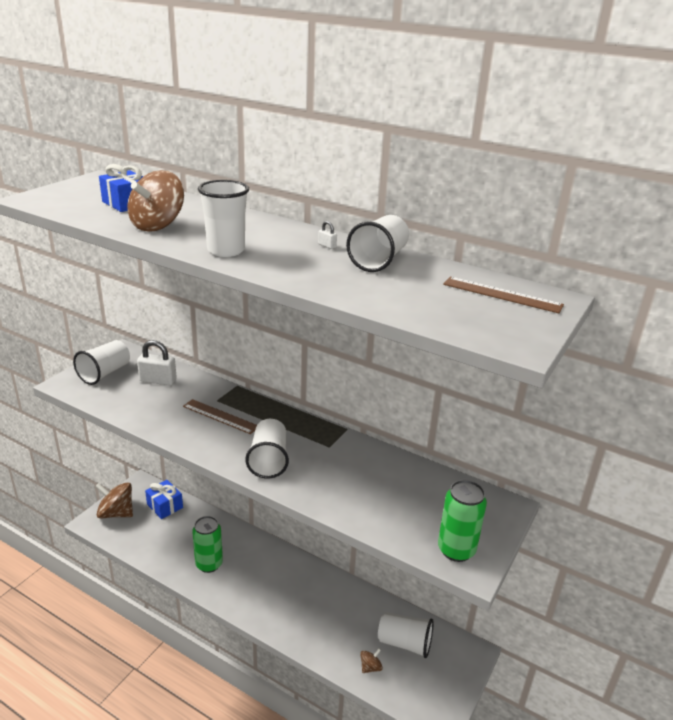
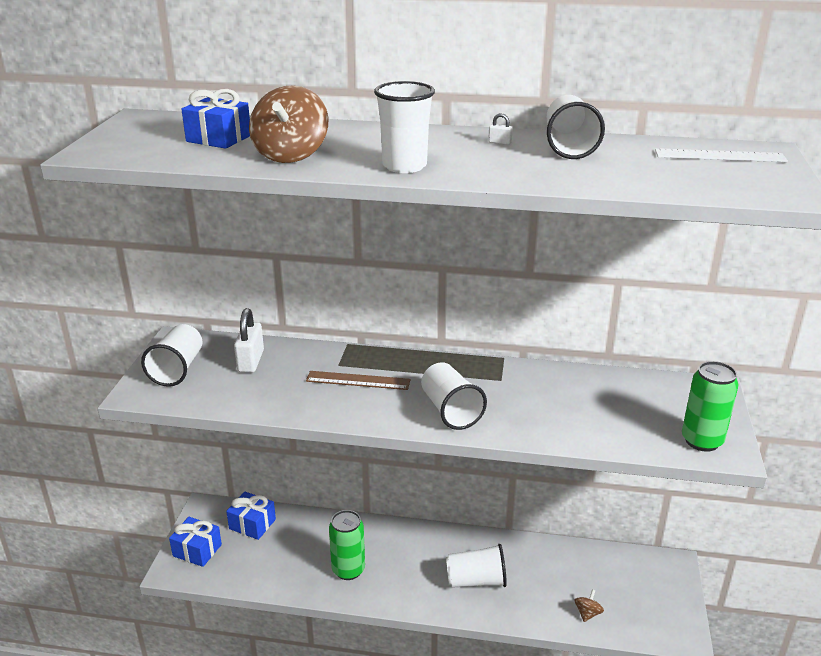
camera: 20 degrees left, 0 degrees up
brown spinning top [95,482,133,518] -> blue gift [169,517,222,567]
white padlock [137,340,177,386] -> white padlock turned 75 degrees counterclockwise [234,308,264,373]
white cup [378,612,434,658] -> white cup moved to [446,544,507,588]
brown ruler [443,277,564,313] -> white ruler [655,148,788,162]

